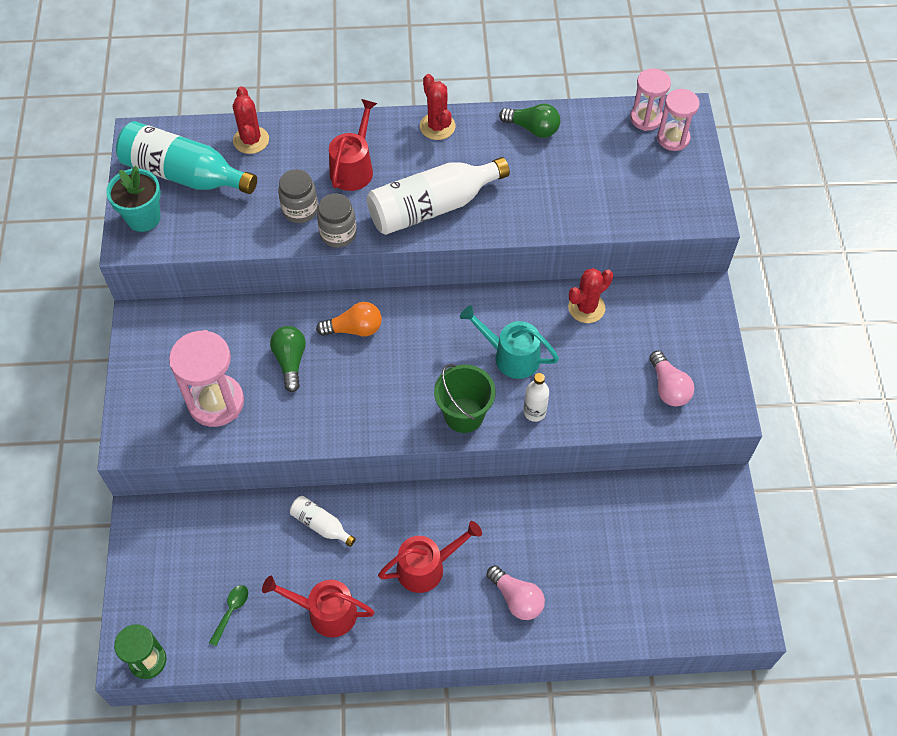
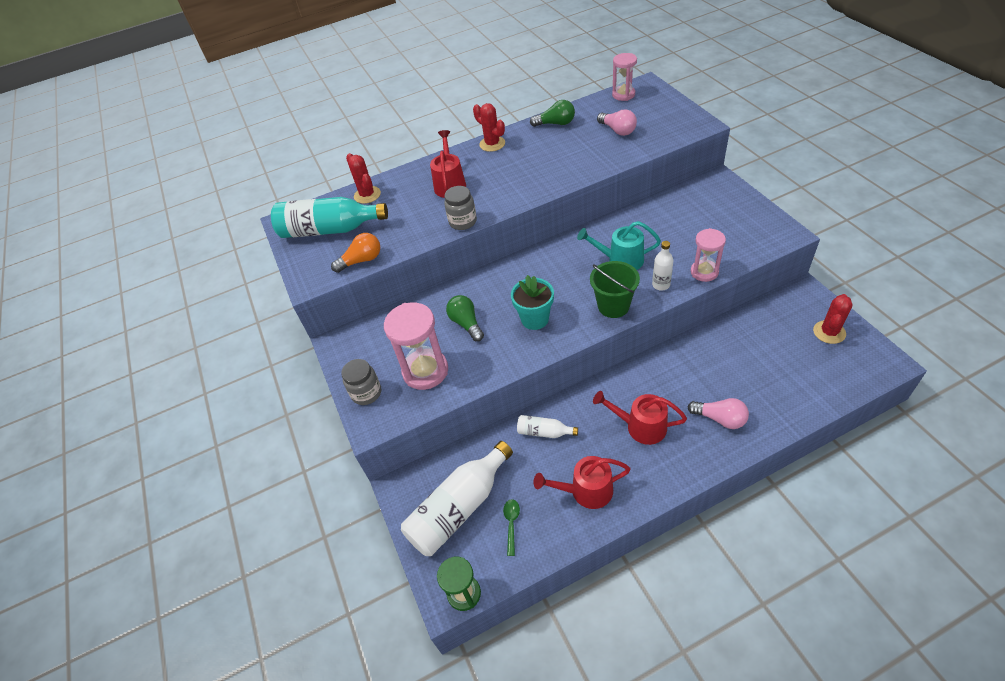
camera: 15 degrees left, 10 degrees down
turquoise flower pot [106,166,161,232] -> turquoise flower pot moved to [511,275,554,330]
grey jar [278,169,318,223] -> grey jar moved to [341,359,381,405]
orange light bulb [316,302,382,336] -> orange light bulb moved to [331,233,380,273]
white bottle [367,157,510,235] -> white bottle moved to [401,441,513,556]
red watering can [378,521,482,593] -> red watering can turned 120 degrees counterclockwise [593,391,687,445]
red cactus [568,268,613,323] -> red cactus moved to [813,294,852,344]
pink light bulb [649,351,694,406] -> pink light bulb moved to [597,109,637,136]
pink hourglass [657,89,700,151] -> pink hourglass moved to [691,228,726,282]

